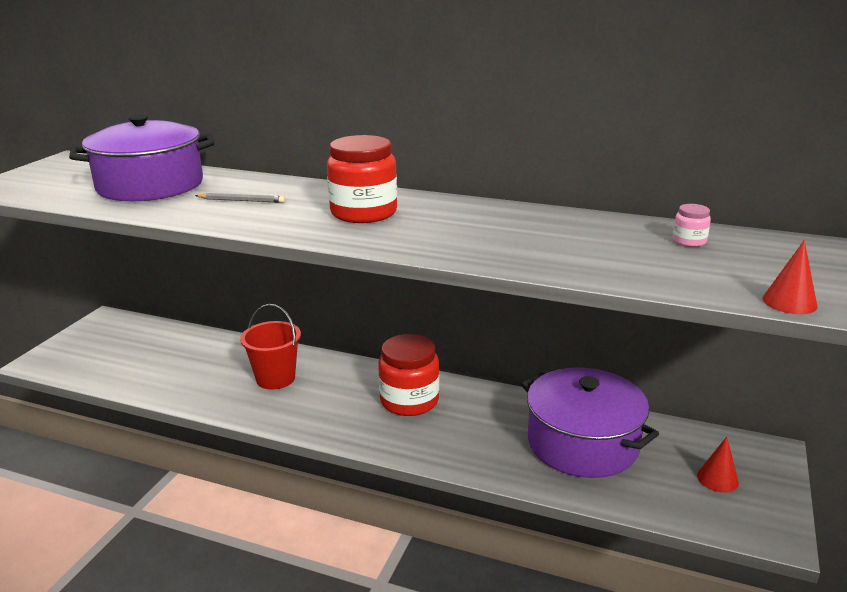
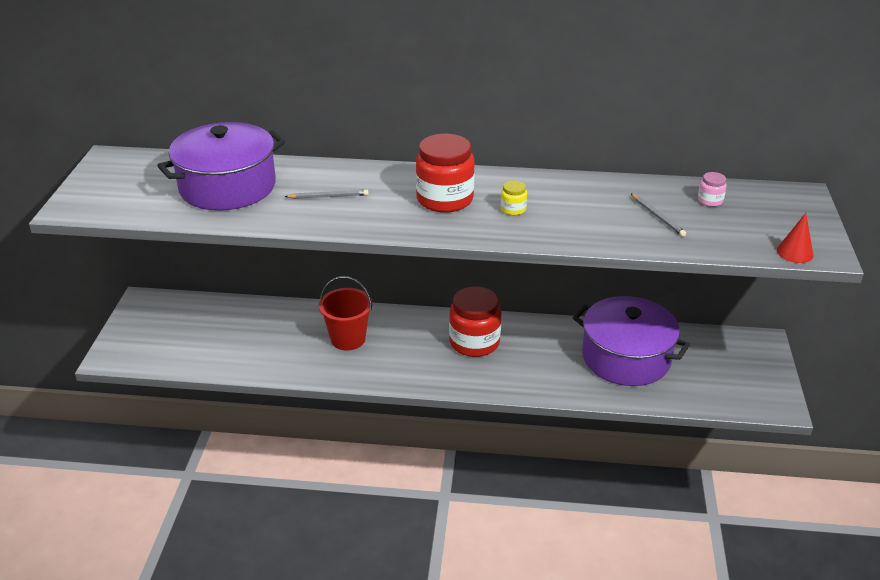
camera: 15 degrees left, 10 degrees up
red cone [697,437,739,492] -> none
none -> yellow jar [501,180,527,215]
none -> grey pencil [630,193,686,237]

